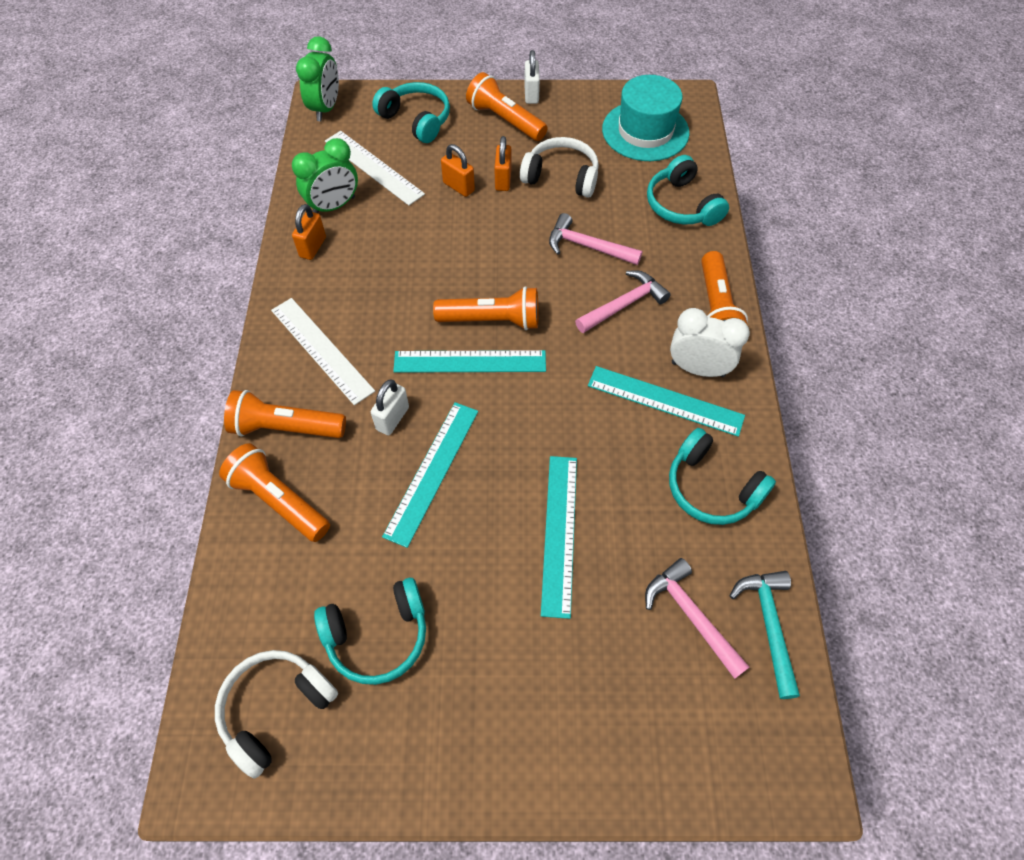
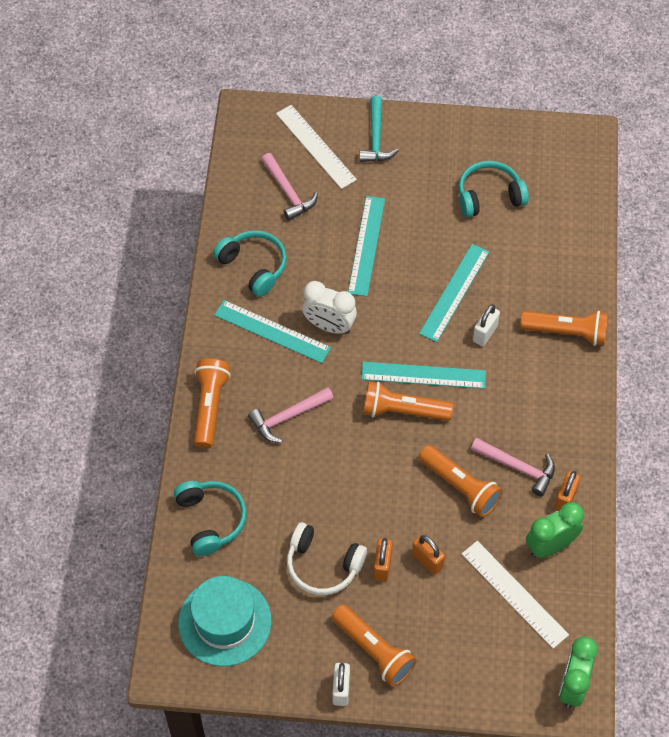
camera: 175 degrees left, 0 degrees up
white headphones [215,650,338,778] -> none
orange flashlight [219,443,330,542] -> orange flashlight moved to [419,445,503,517]
white ruler [271,298,375,405] -> white ruler moved to [276,105,357,189]
turquoise headphones [372,82,450,143] -> none
pink hammer [549,213,642,265] -> pink hammer moved to [471,438,555,496]
white clock [670,308,750,377] -> white clock moved to [302,281,357,334]
turquoise hammer [730,571,800,699] -> turquoise hammer moved to [359,96,399,162]

